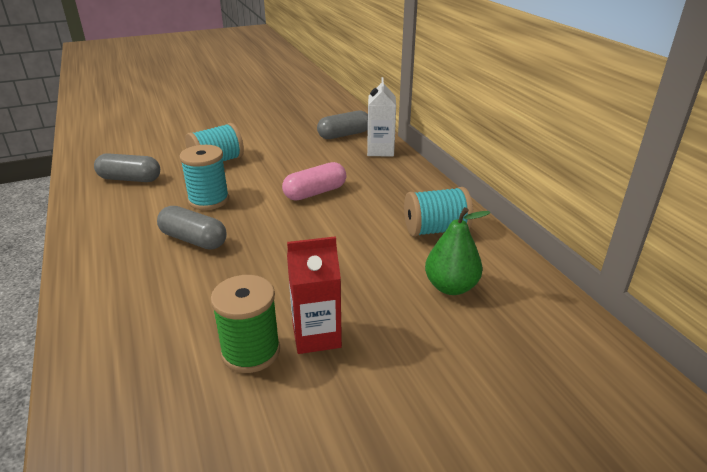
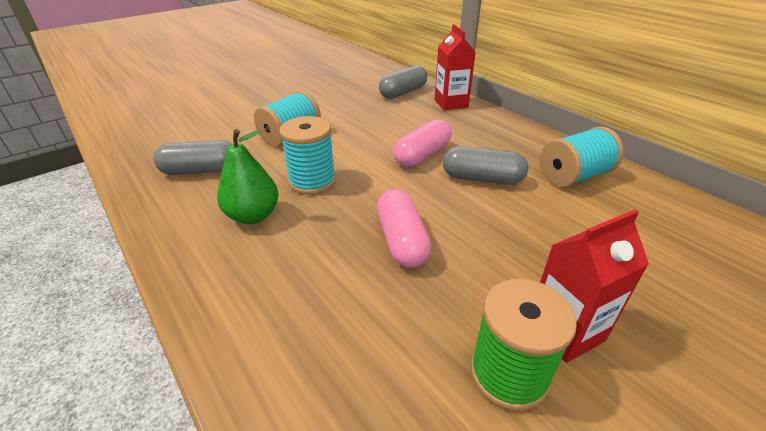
camera: 15 degrees left, 5 degrees up
grey capsule [157,206,227,250] -> grey capsule moved to [443,146,528,185]
white carton [367,77,396,157] -> red carton [435,24,476,110]
green pear [425,207,490,295] -> green pear moved to [217,129,278,224]
none -> pink capsule [377,189,432,268]

